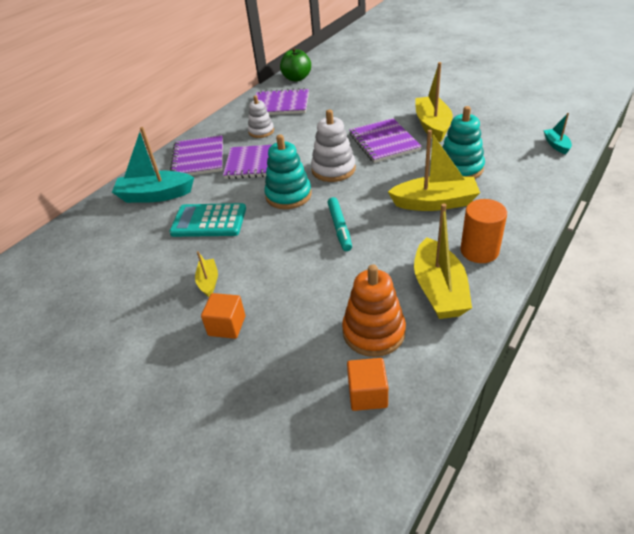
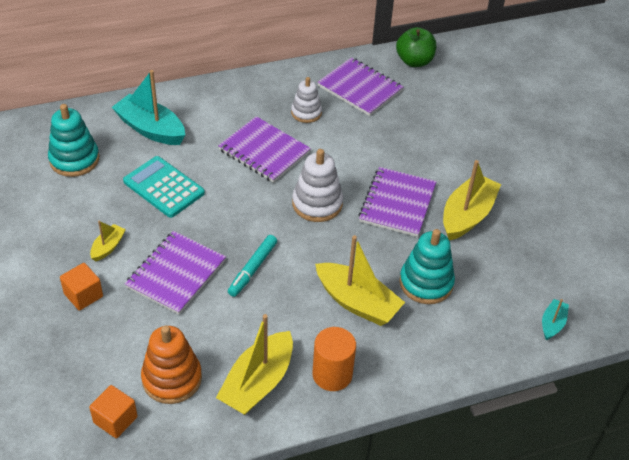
camera: 30 degrees right, 5 degrees up
purple notebook [170,135,223,176] -> purple notebook moved to [125,231,226,315]
turquoise stacking toy [264,134,312,209] -> turquoise stacking toy moved to [48,104,99,177]

